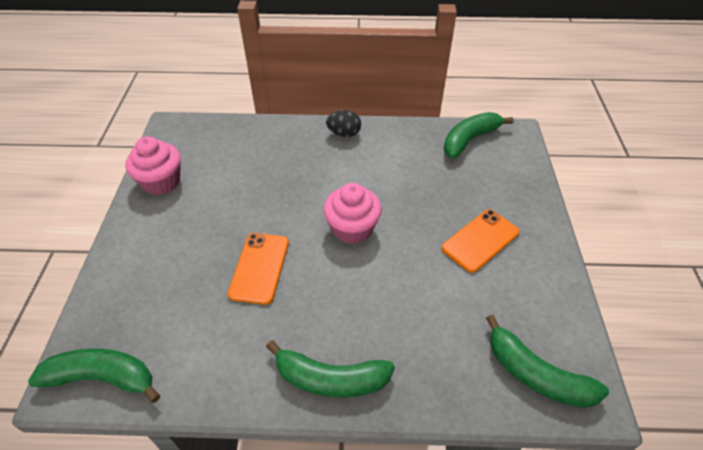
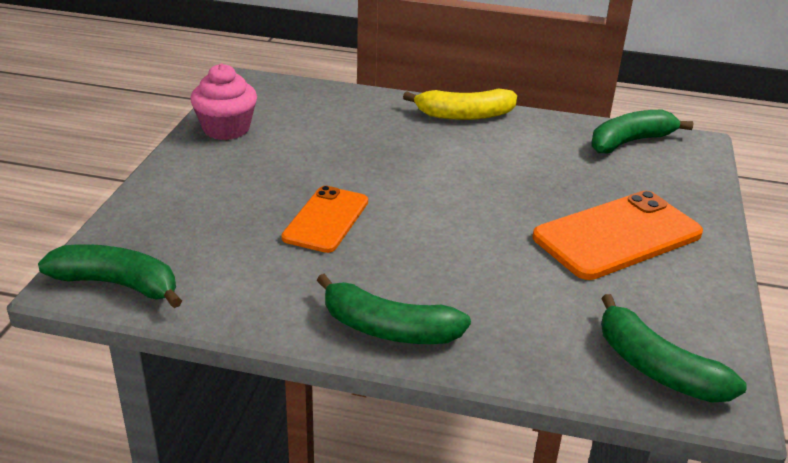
camera: 10 degrees right, 15 degrees down
pink cupcake [323,183,382,244] -> none
black egg [326,110,361,137] -> yellow banana [403,88,517,120]
orange phone [442,209,520,273] -> orange phone [533,191,703,280], size x1.55

